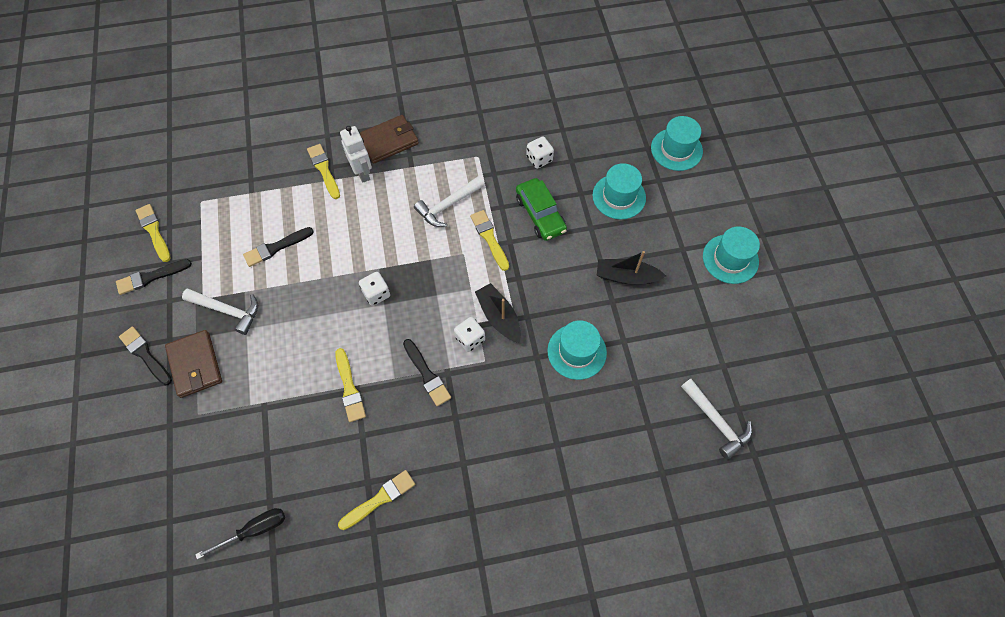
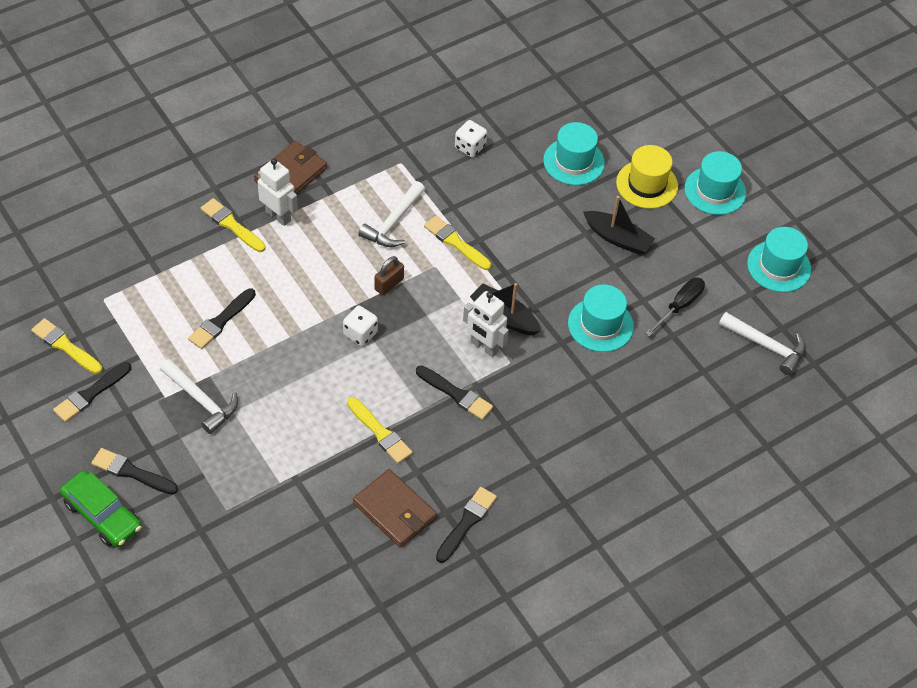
camera: 25 degrees left, 10 degrees down
brown wallet [165,330,222,398] -> brown wallet moved to [353,469,437,548]
white hammer [182,289,258,335] -> white hammer turned 45 degrees clockwise [160,359,238,434]
black screwdriver [195,508,285,559] -> black screwdriver moved to [645,278,705,336]
yellow brush [338,470,415,530] -> black brush [436,487,497,563]
white dice [454,317,485,352] -> white robot [463,291,509,357]
green car [516,178,567,241] -> green car moved to [60,470,142,548]
black boat [597,251,666,285] -> black boat turned 135 degrees counterclockwise [583,196,655,255]
turquoise hat [651,116,703,171] -> turquoise hat moved to [747,227,811,292]
none -> brown padlock [374,256,404,295]
none -> yellow hat [616,145,678,209]

